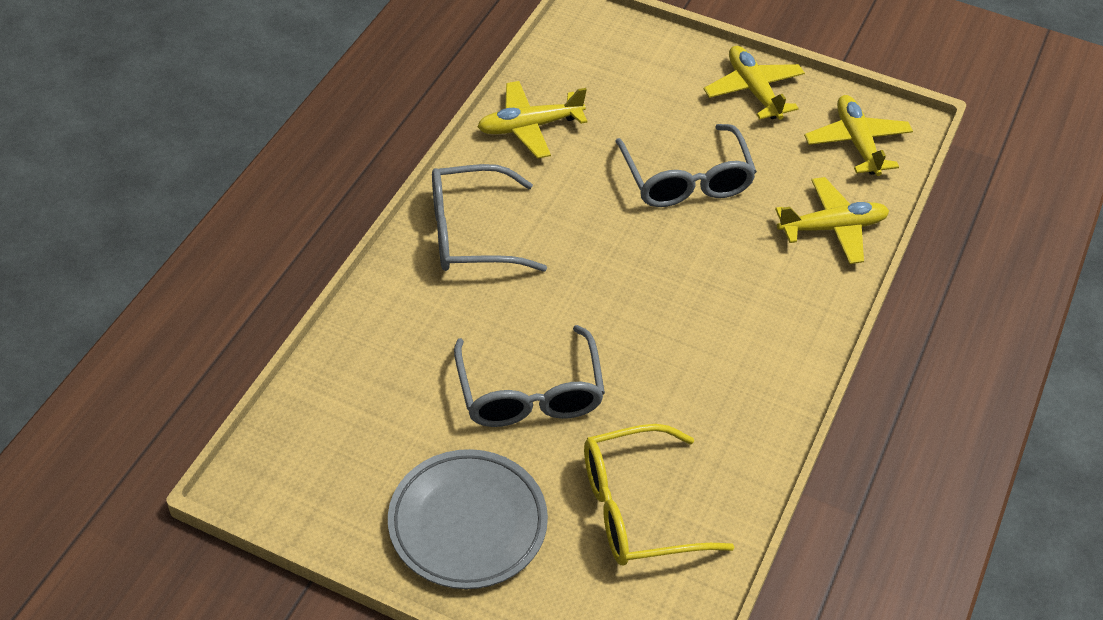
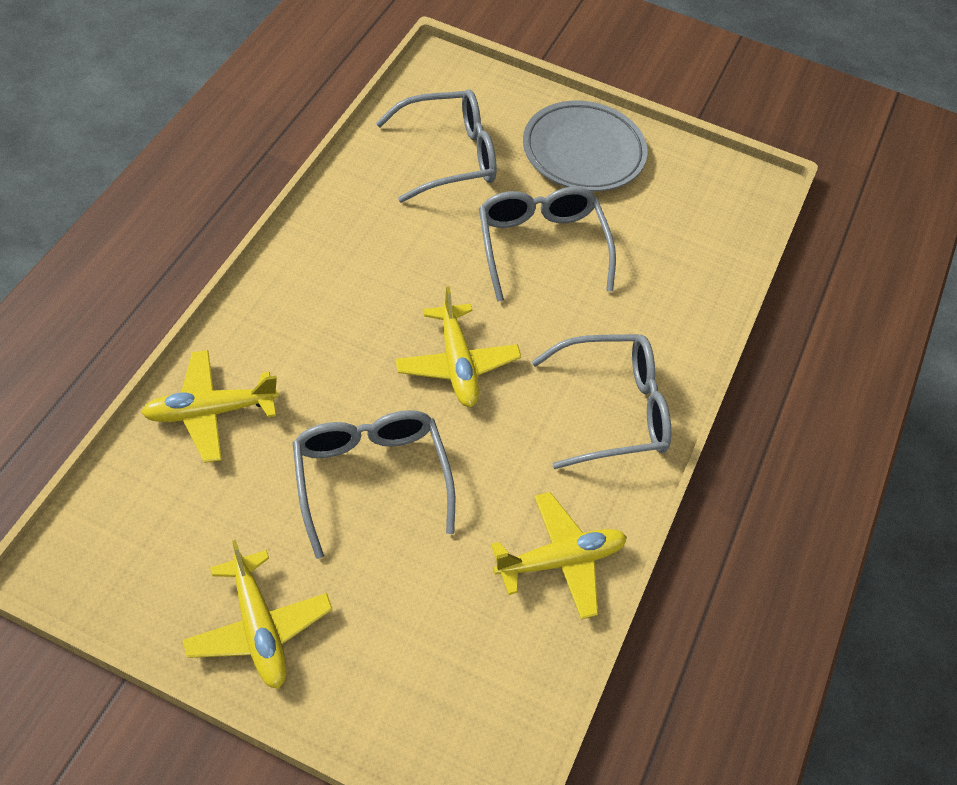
camera: 175 degrees right, 5 degrees up
yellow glasses [584,424,734,565] -> grey glasses [376,89,497,203]
yellow plane [804,95,913,176] -> yellow plane moved to [395,286,521,407]

